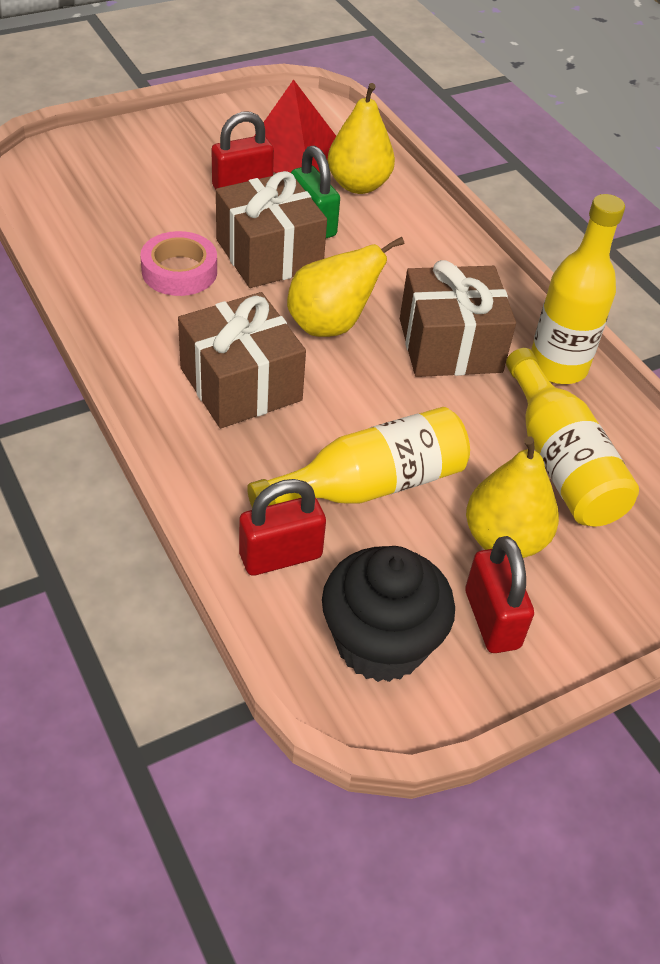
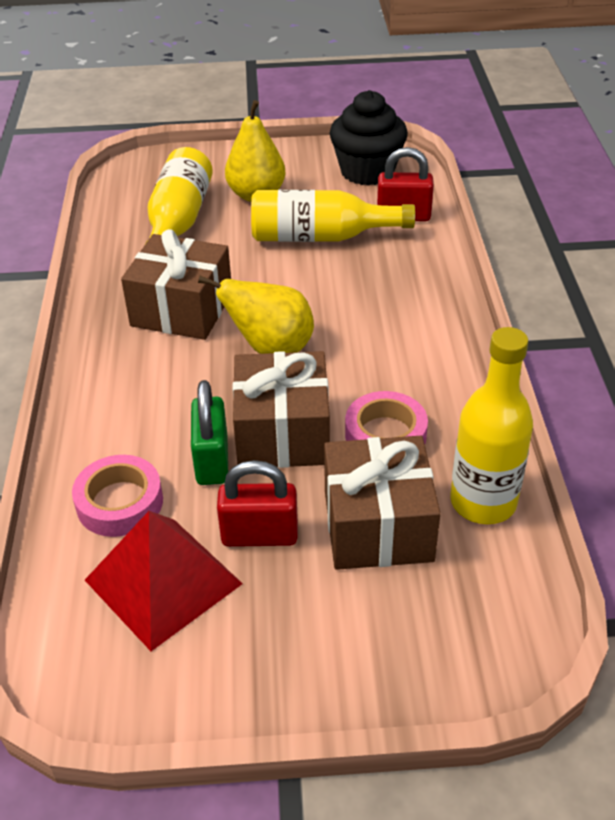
camera: 150 degrees left, 5 degrees down
brown gift [178,292,306,428] -> brown gift moved to [324,436,441,570]
yellow pear [327,83,395,194] -> pink tape [72,455,163,537]
red padlock [465,536,534,653] -> none
yellow bottle [531,194,625,384] -> yellow bottle moved to [450,327,533,524]

